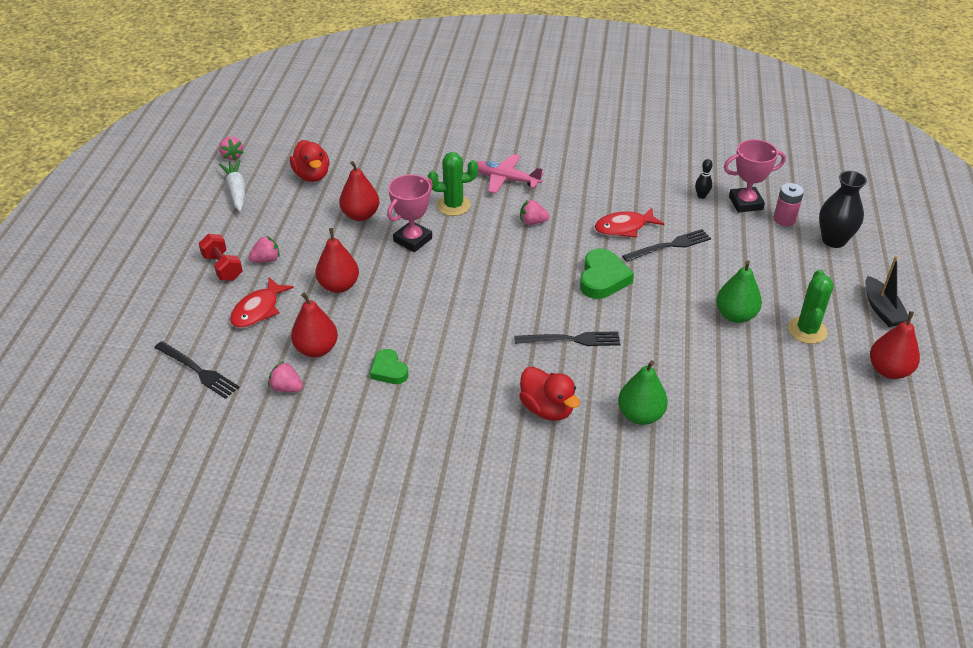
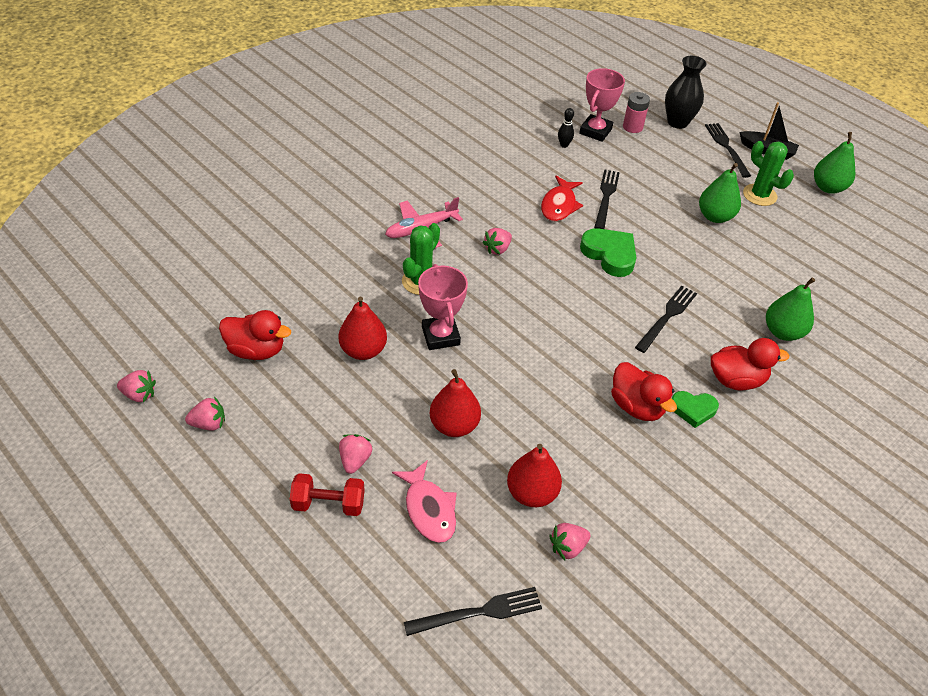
camera: 55 degrees left, 5 degrees up
white carrot [219,160,246,212] -> pink strawberry [185,397,225,431]
red fish [230,277,294,328] -> pink fish [392,460,457,543]
green heart [370,349,408,384] -> green heart moved to [672,391,719,428]
red pear [870,311,920,379] -> green pear [814,132,855,194]
none -> red duck [611,362,677,421]
none -> black fork [705,123,751,178]

